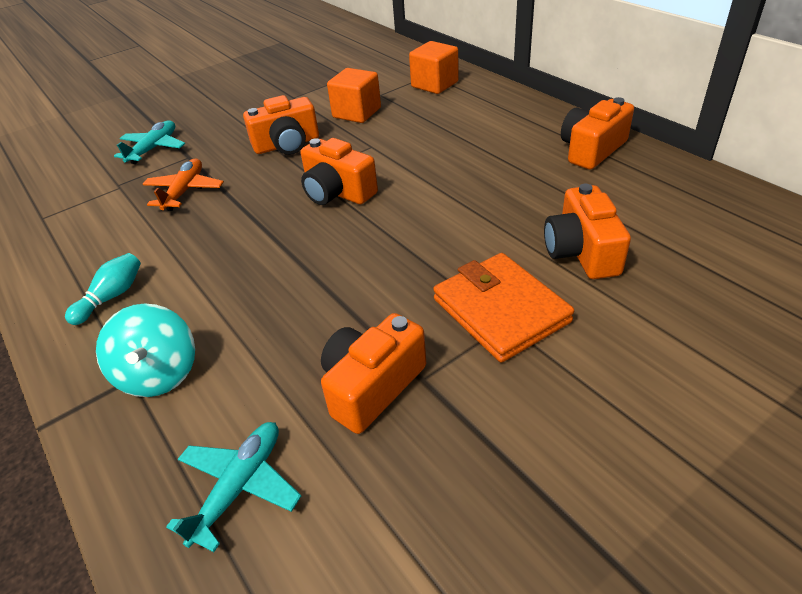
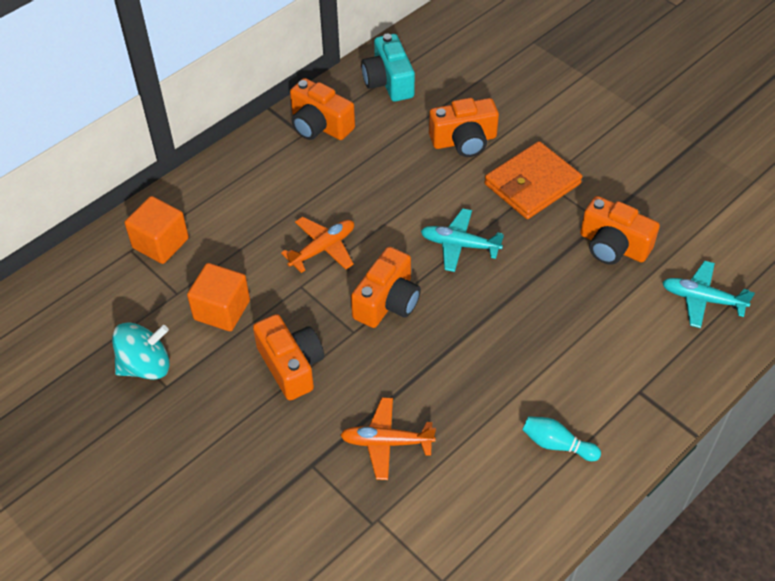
camera: 100 degrees left, 10 degrees up
turquoise spinning top [96,303,195,397] -> turquoise spinning top moved to [112,323,170,380]
turquoise plane [114,120,185,164] -> turquoise plane moved to [421,208,504,272]
none -> orange plane [281,217,354,273]
none -> turquoise camera [361,34,415,102]

